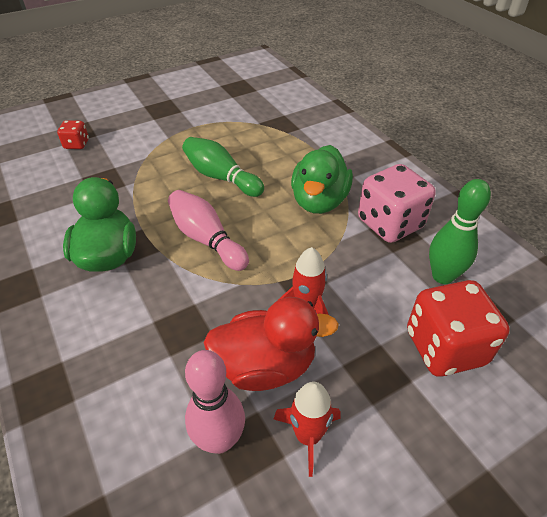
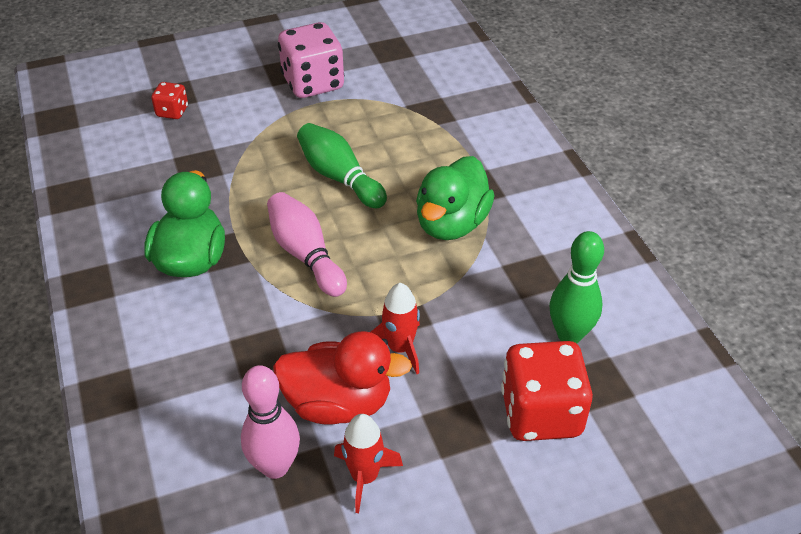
camera: 10 degrees right, 0 degrees up
pink dice [358,164,436,243] -> pink dice moved to [278,22,344,98]

